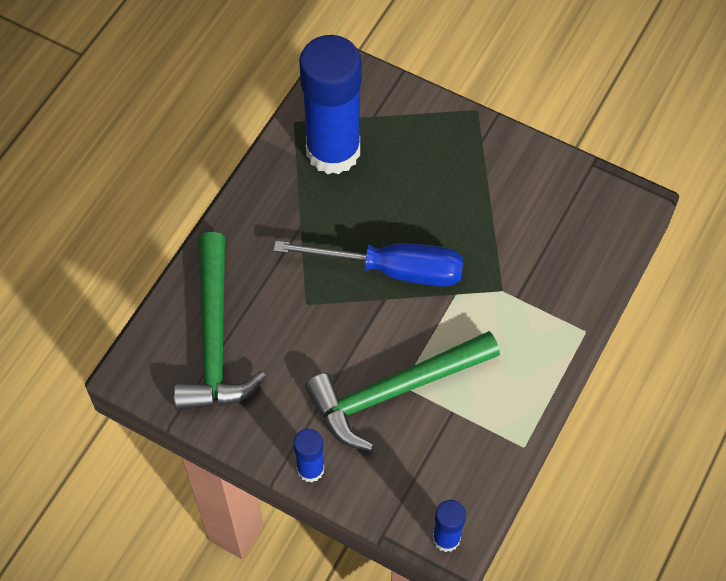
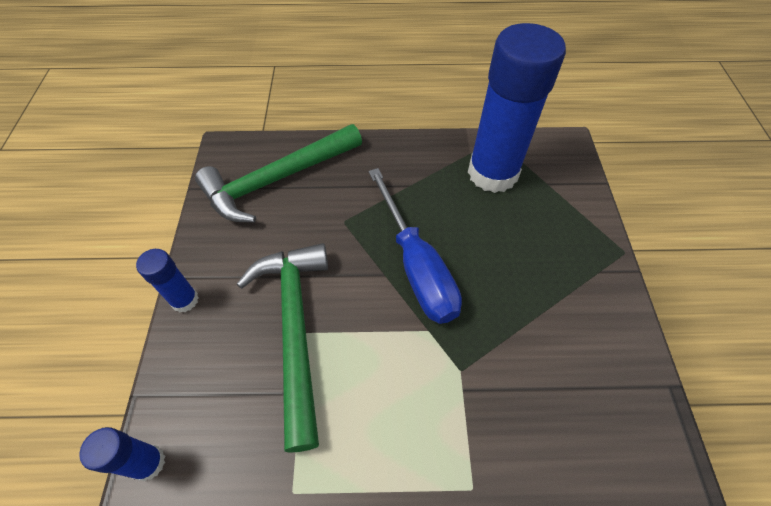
camera: 60 degrees right, 5 degrees down
green hammer [305,331,500,451] -> green hammer turned 45 degrees clockwise [237,243,328,453]

